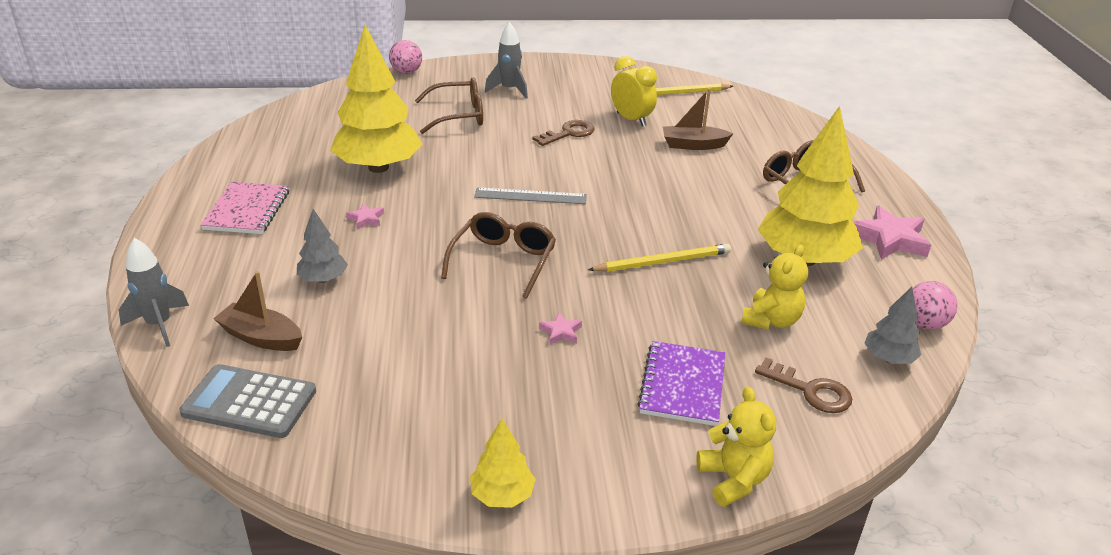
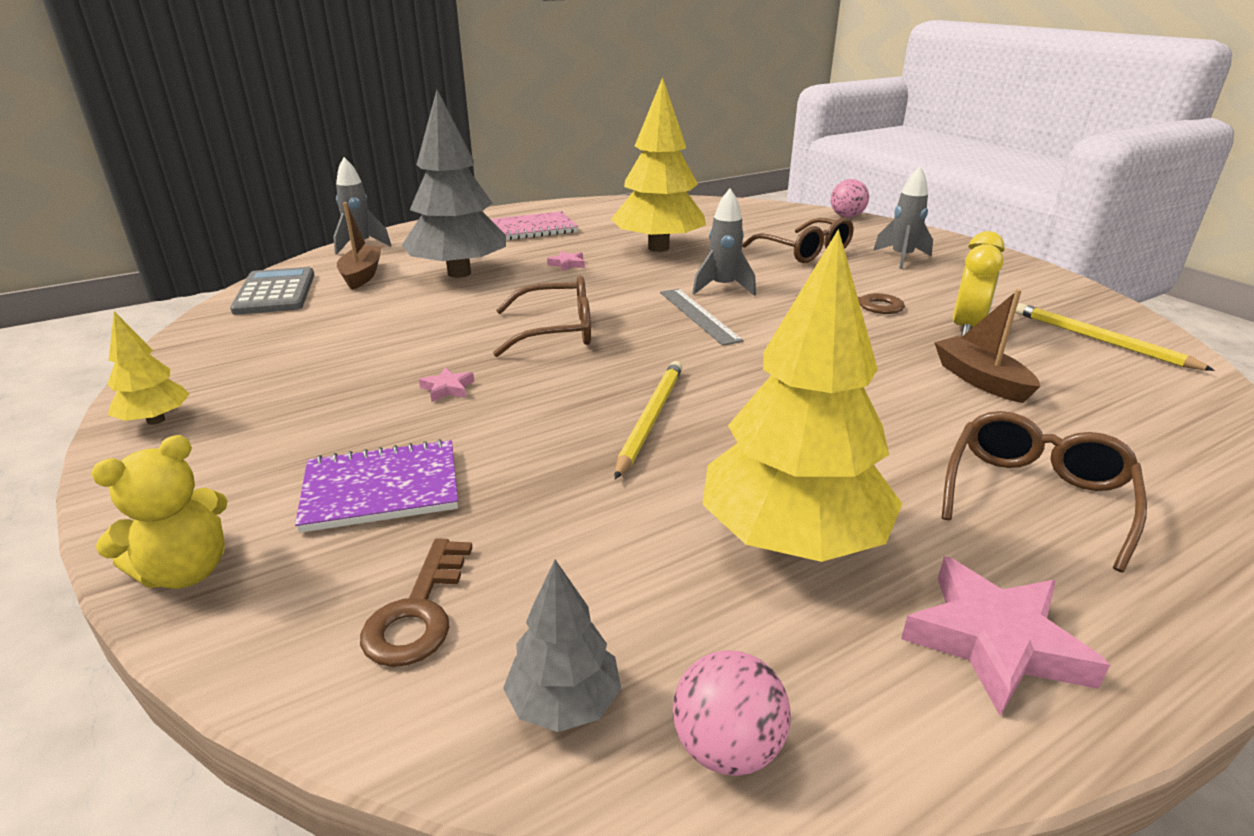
camera: 65 degrees right, 5 degrees down
grey tree [297,209,348,283] -> grey tree [402,90,506,278], size x2.12
yellow pencil [588,244,731,272] -> yellow pencil turned 120 degrees counterclockwise [615,361,682,479]
yellow teddy bear [741,244,808,329] -> none
none -> grey rocket [692,189,756,296]

